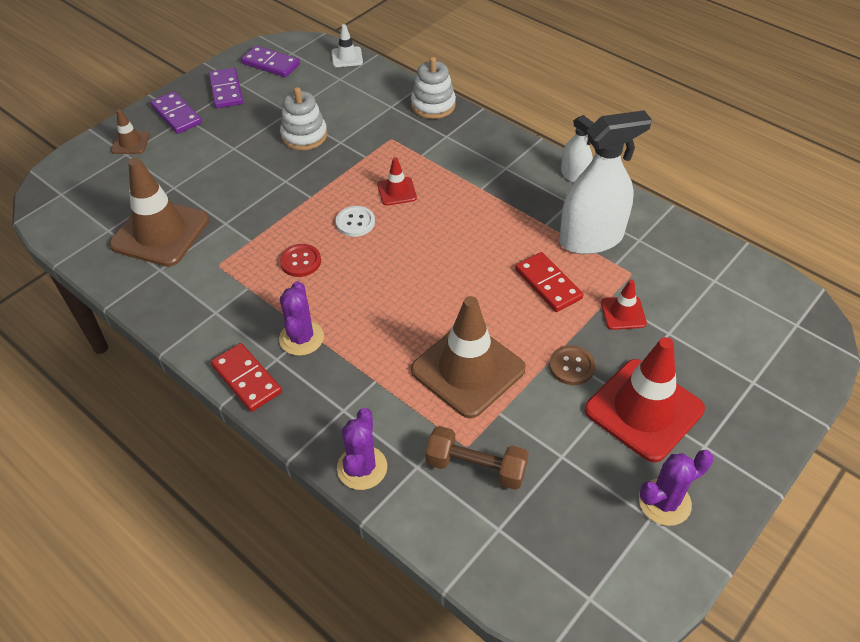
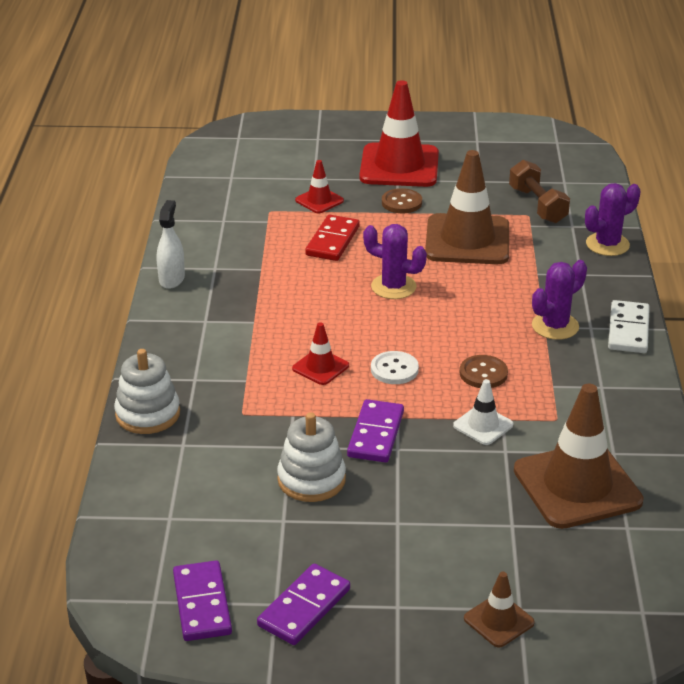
camera: 130 degrees left, 15 degrees down
purple domino [150,91,202,134] -> purple domino moved to [347,399,404,463]
red domino [211,343,282,412] -> white domino [608,300,650,353]
red button [280,244,321,277] -> brown button [460,355,508,388]
white traffic cone [331,24,363,67] -> white traffic cone moved to [453,379,513,445]
white spray bottle [559,110,652,254] -> none
purple cactus [639,450,713,526] -> purple cactus moved to [363,224,427,299]

